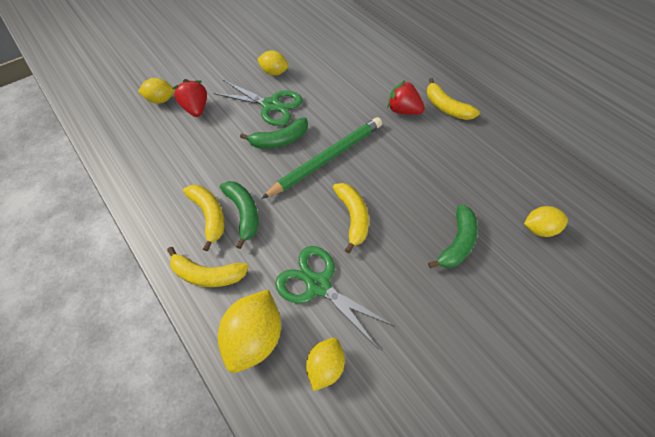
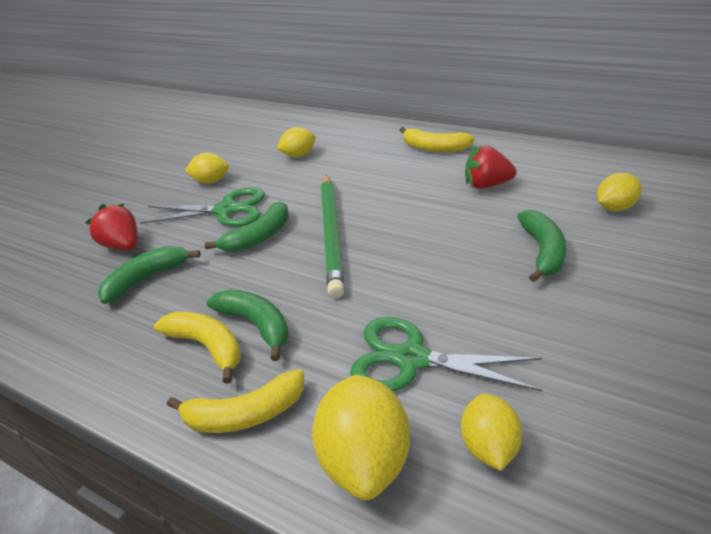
camera: 20 degrees left, 20 degrees down
yellow lemon [138,78,174,104] -> yellow lemon moved to [277,127,316,157]
green pencil [261,117,382,199] -> green pencil turned 150 degrees clockwise [321,174,344,298]
yellow banana [333,183,369,253] -> none
red strawberry [387,80,425,115] -> red strawberry moved to [465,145,517,188]
none -> green banana [98,246,201,304]

